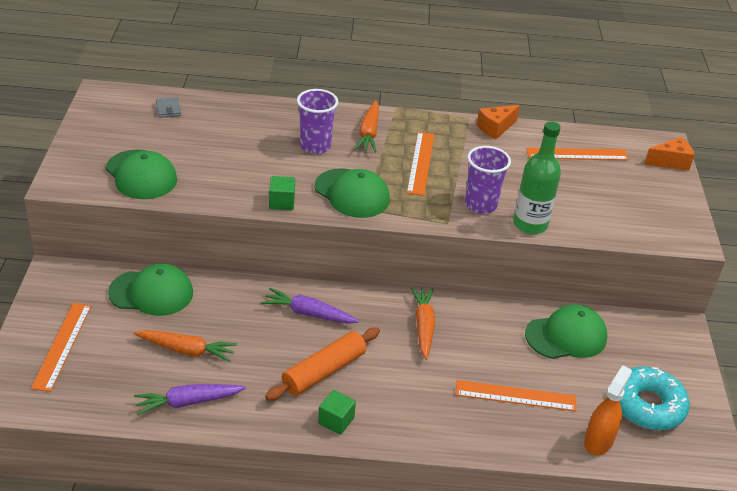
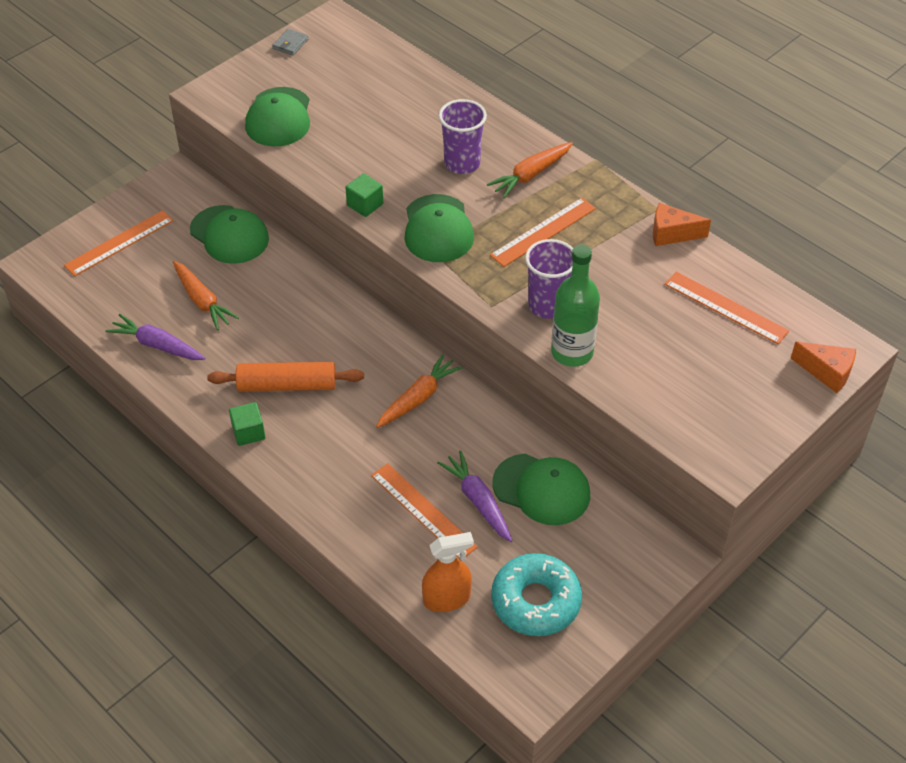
camera: 45 degrees right, 10 degrees up
grey wallet [156,97,181,118] -> grey wallet moved to [272,29,309,55]
purple carrot [261,288,359,324] -> purple carrot moved to [437,450,512,542]

